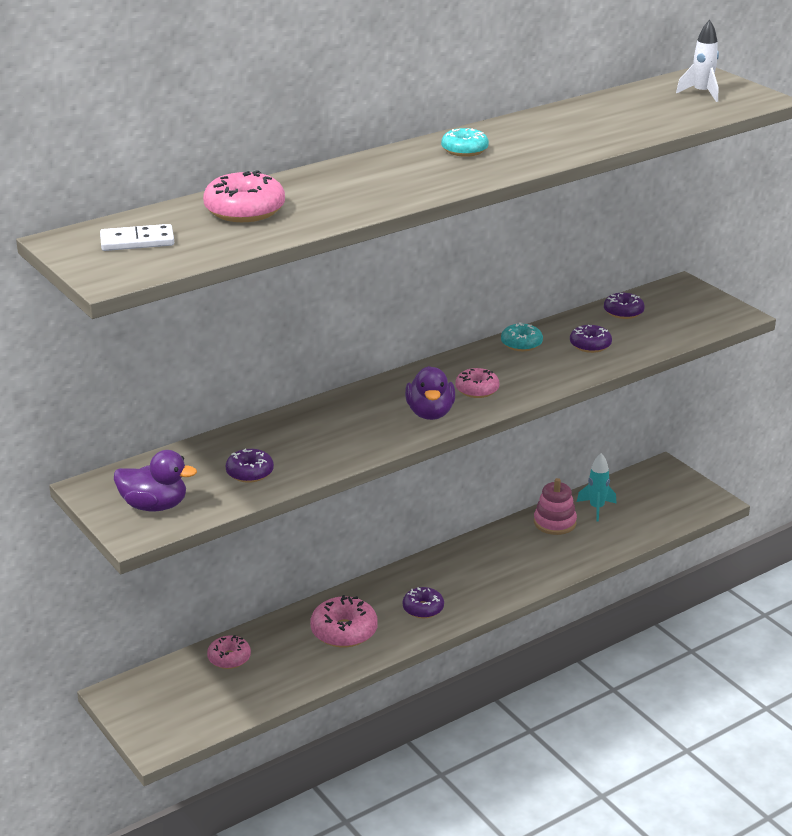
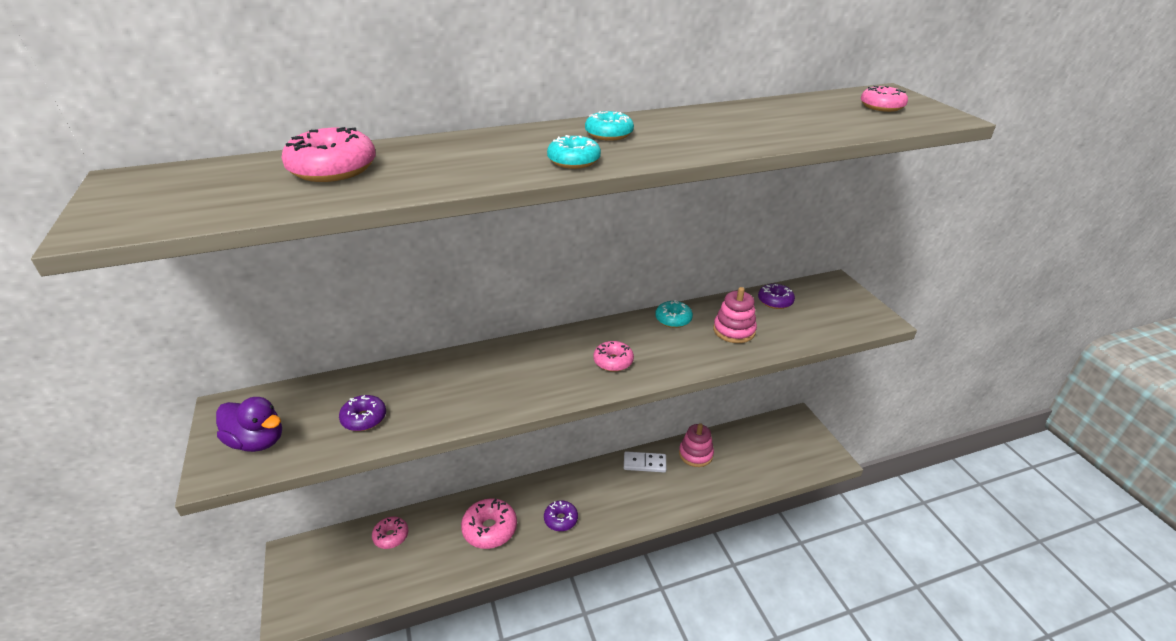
camera: 15 degrees right, 5 degrees up
white domino [100,224,174,251] -> white domino moved to [624,451,666,473]
purple duck [405,366,455,420] -> none
purple donut [570,325,612,353] -> pink stacking toy [713,287,757,343]
turquoise rocket [577,453,617,521] -> none
white rocket [676,20,719,102] -> pink donut [861,86,908,112]
none -> turquoise donut [547,135,601,169]

